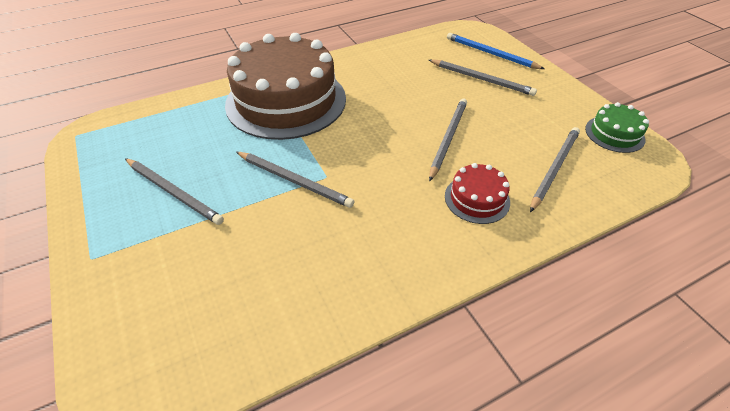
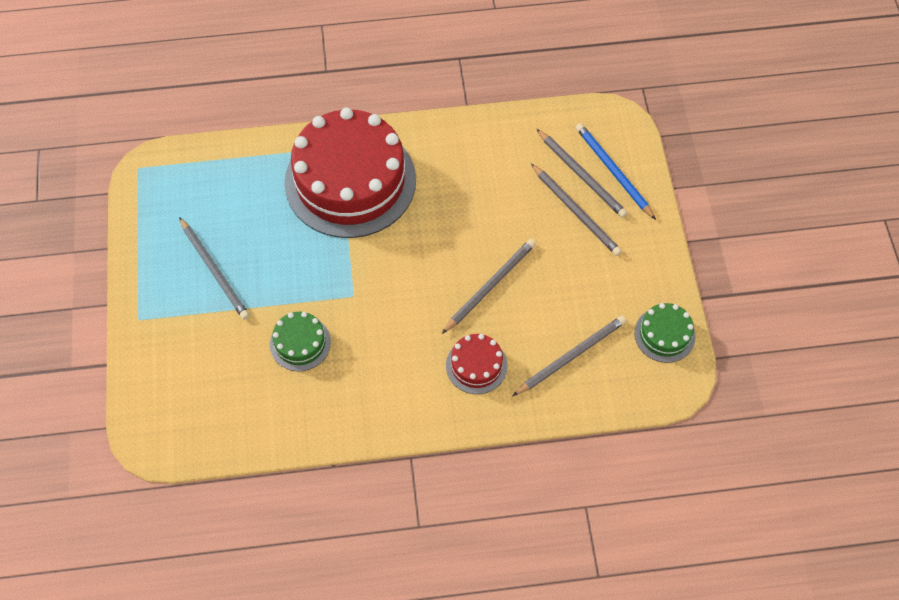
camera: 20 degrees right, 15 degrees up
brown cake [225,33,346,140] -> red cake [284,108,416,238]
grey pencil [236,152,354,208] -> grey pencil moved to [537,129,627,218]
none -> green cake [270,312,331,372]

